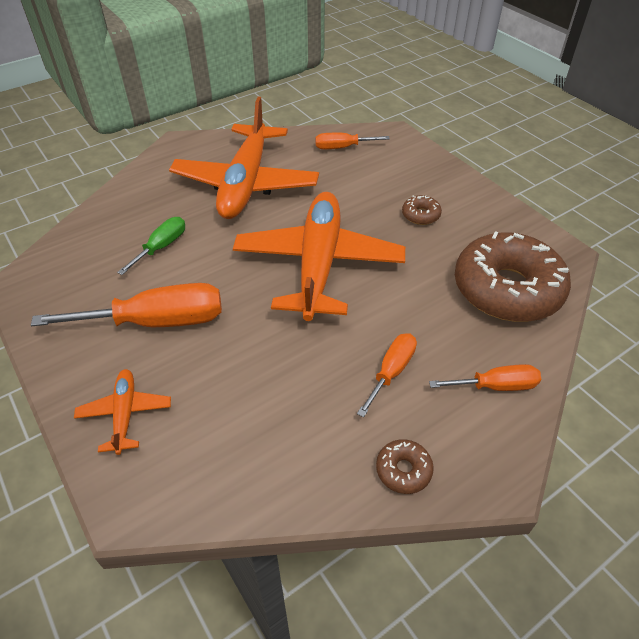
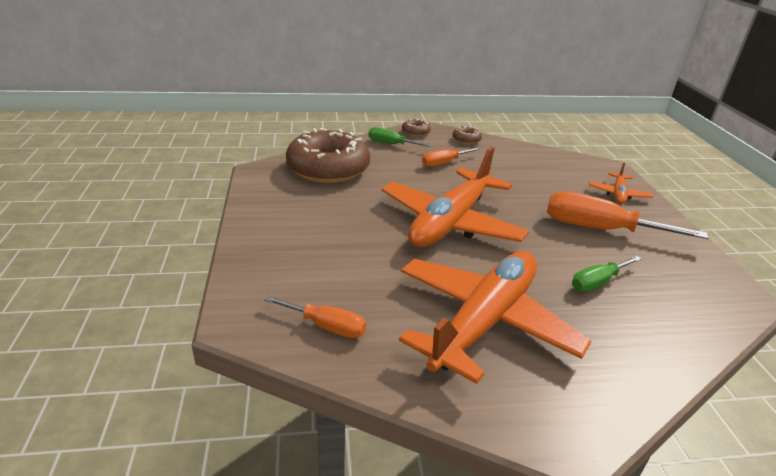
camera: 155 degrees left, 15 degrees down
brown donut [402,195,442,225] -> brown donut moved to [402,119,431,137]
orange screwdriver [429,364,541,391] -> green screwdriver [369,127,432,147]

